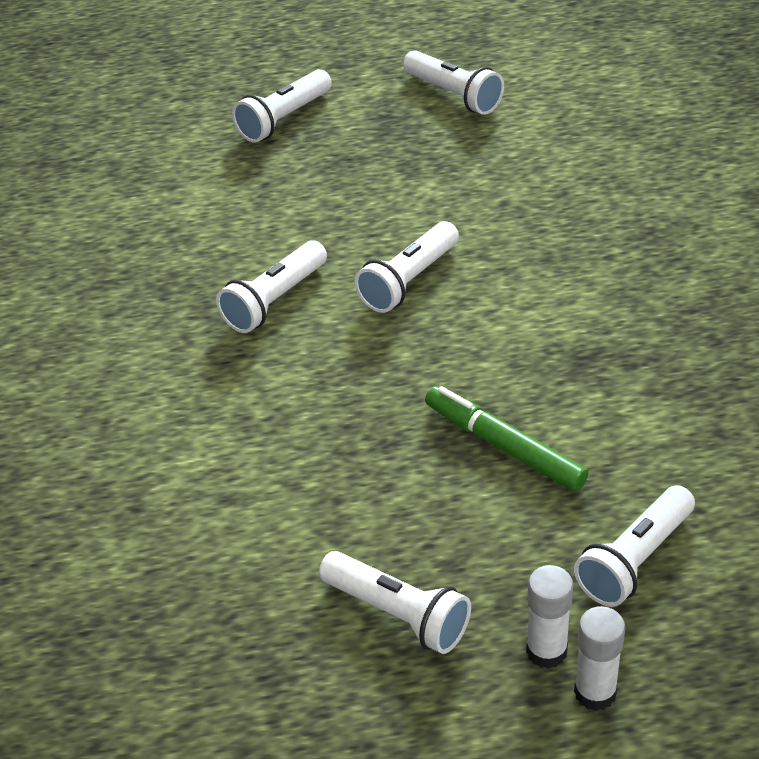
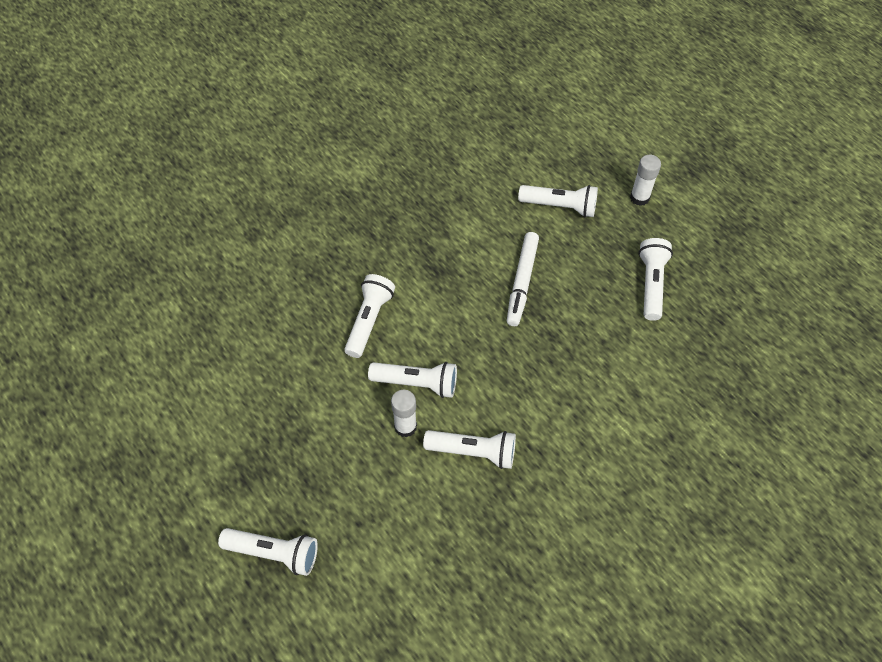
camera: 120 degrees left, 15 degrees up
white flashlight [403,50,504,115] -> white flashlight moved to [344,274,395,358]
green marker [425,386,588,492] -> white marker [507,232,539,326]
white glue stick [526,565,573,669] -> white glue stick moved to [391,390,417,437]

